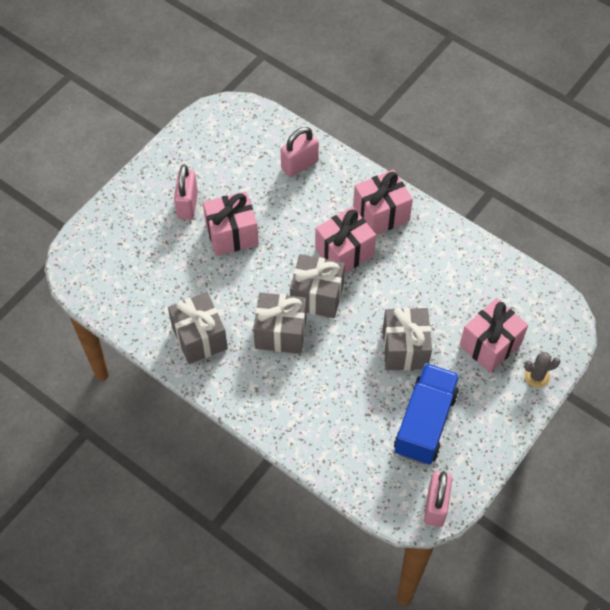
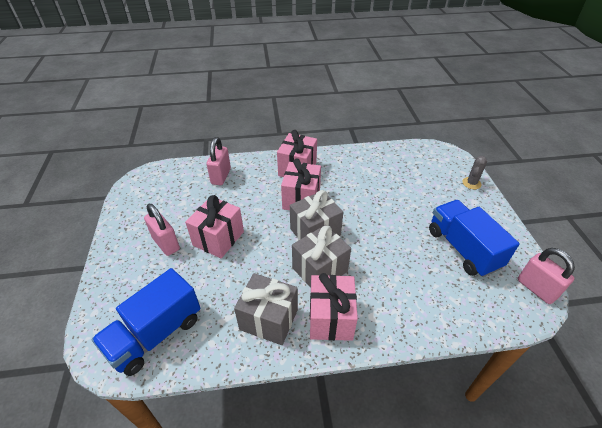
camera: 45 degrees left, 15 degrees down
grey gift [383,308,432,370] -> none
pink gift [460,298,528,373] -> pink gift moved to [310,273,358,341]
none -> blue truck [91,268,201,376]

